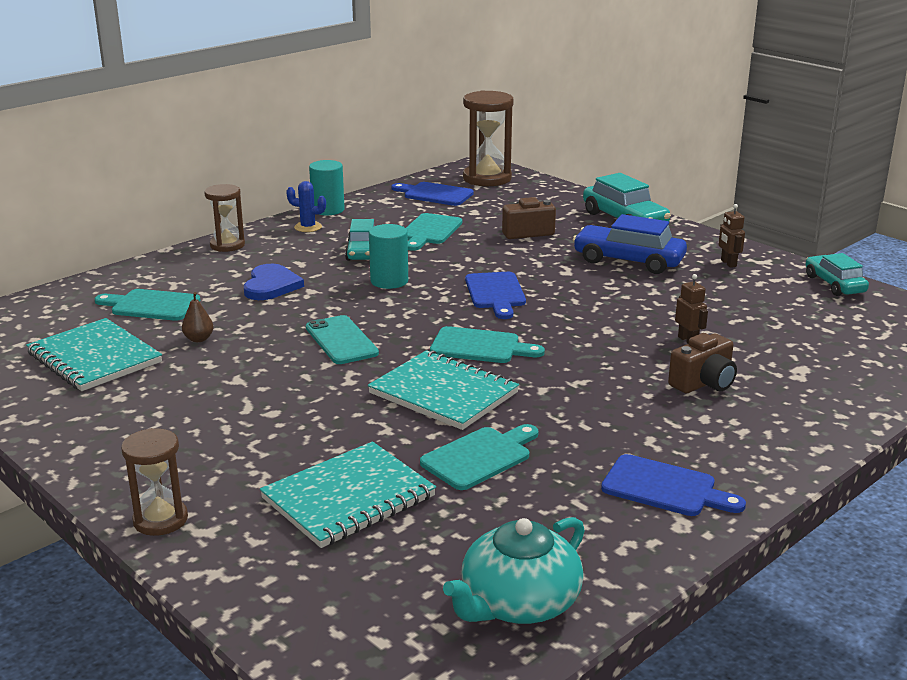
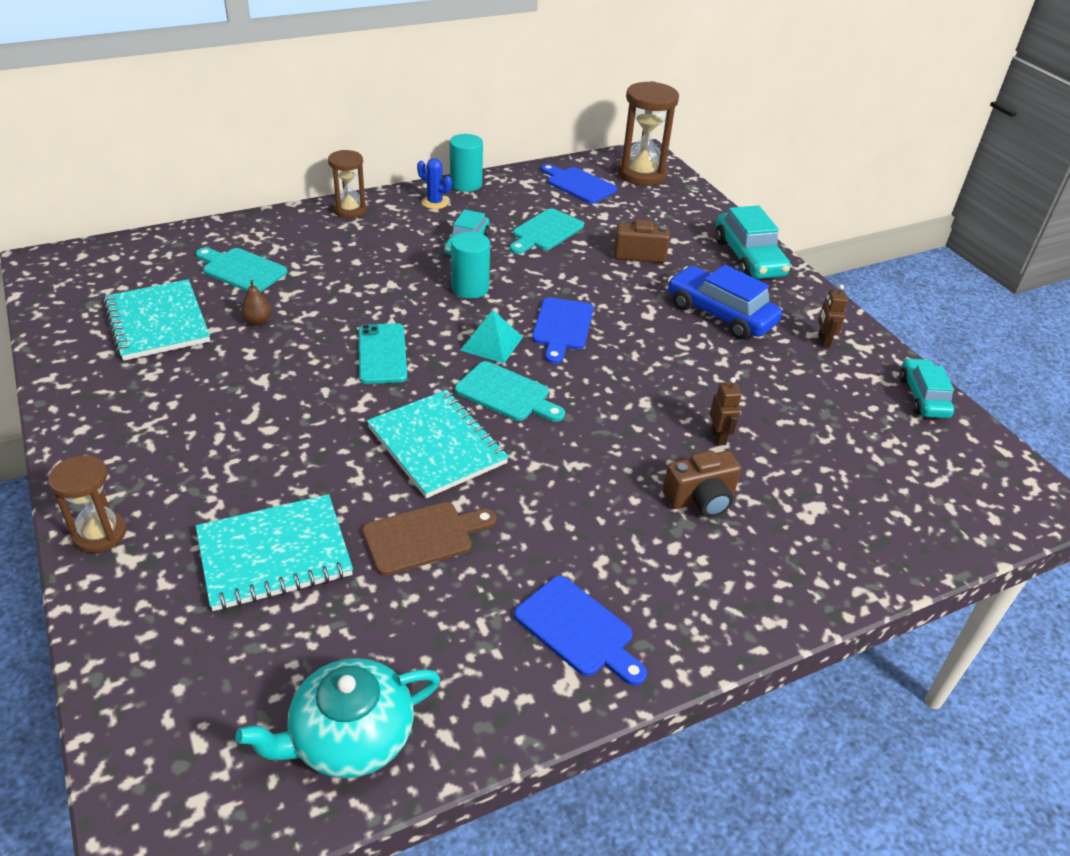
camera: 15 degrees right, 15 degrees up
blue heart [244,264,304,300] -> none
turquoise cutting board [420,424,539,490] -> brown cutting board [362,502,497,576]
none -> turquoise pyramid [460,310,523,363]

